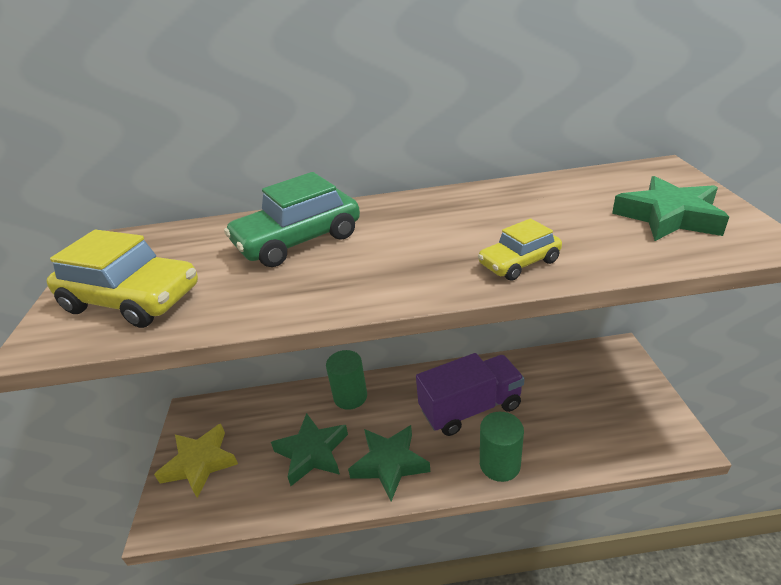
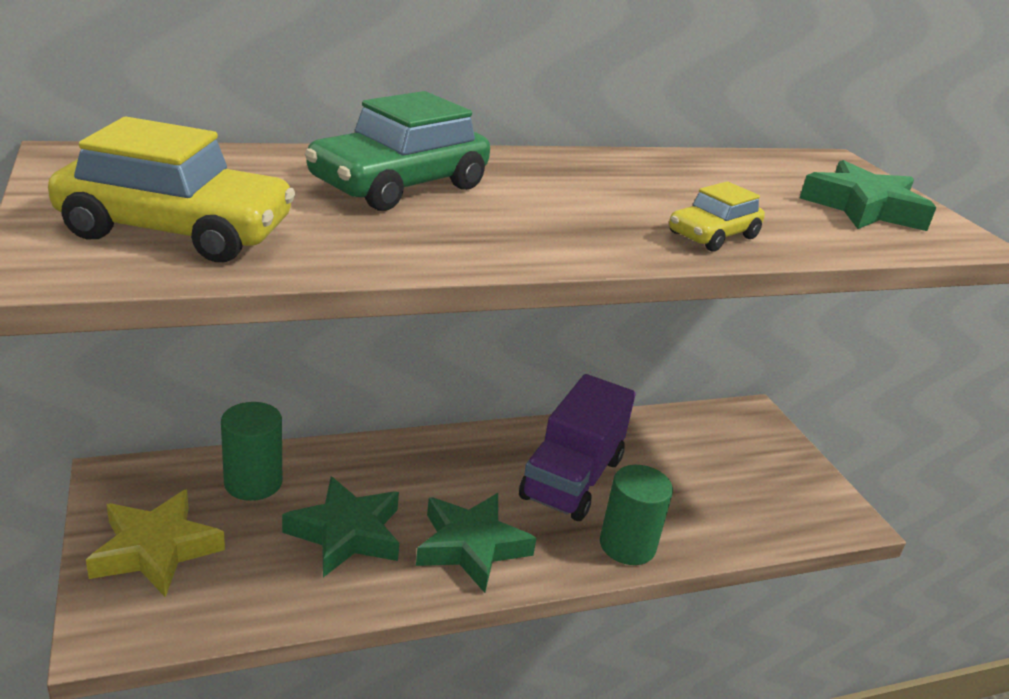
camera: 20 degrees left, 5 degrees down
green cylinder [326,350,367,410] -> green cylinder moved to [221,402,282,501]
purple truck [416,353,525,436] -> purple truck turned 150 degrees clockwise [519,374,635,521]

